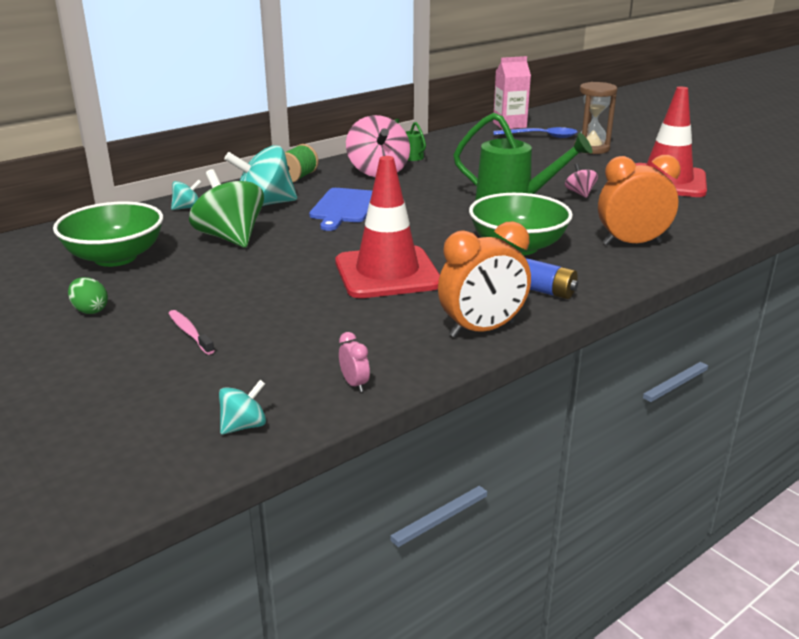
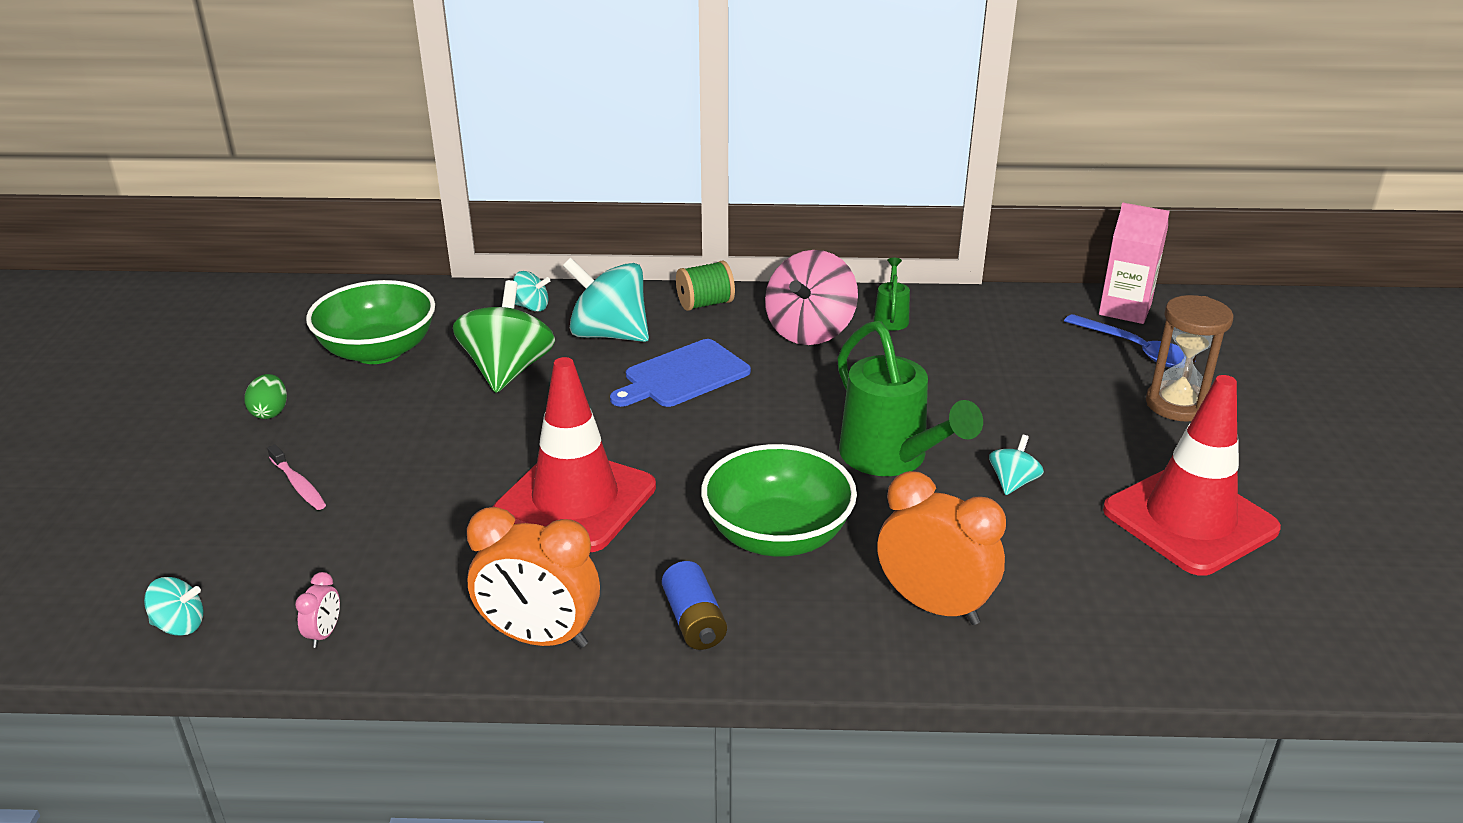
camera: 40 degrees right, 5 degrees up
pink toothbrush [168,310,215,355] -> pink toothbrush turned 135 degrees clockwise [267,444,326,510]
pink spinning top [565,163,598,198] -> turquoise spinning top [989,435,1044,495]

